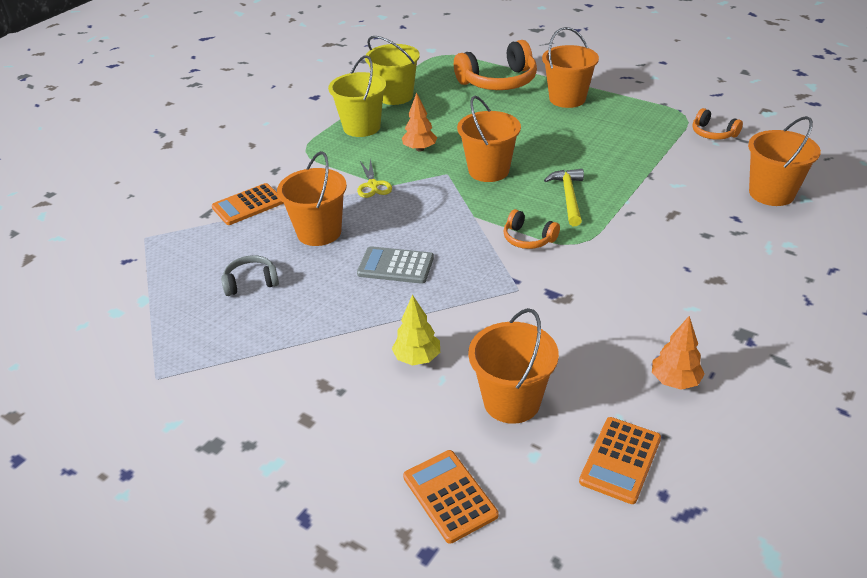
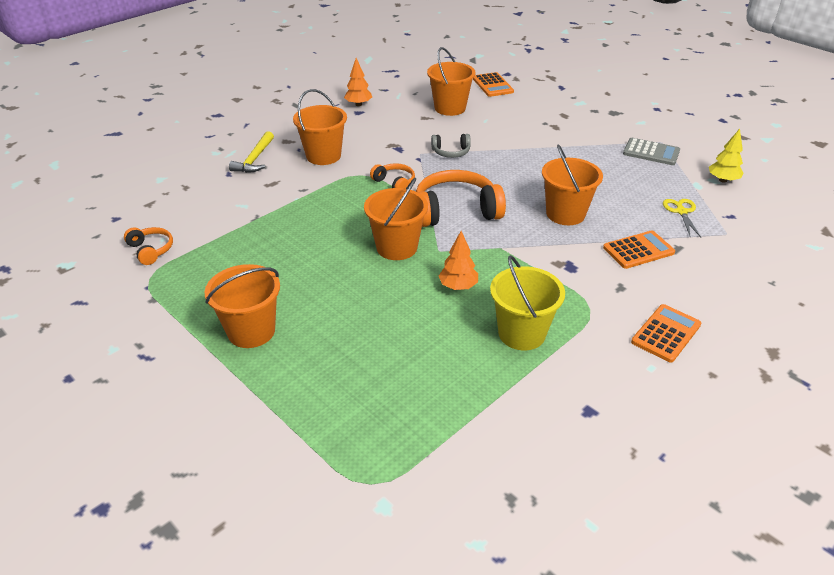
camera: 170 degrees left, 0 degrees up
grey headphones [221,255,279,296] -> grey headphones moved to [431,134,471,158]
yellow scissors [357,158,392,198] -> yellow scissors moved to [663,199,701,237]
grey calculator [357,246,434,284] -> grey calculator moved to [623,138,680,165]
yellow bucket [365,36,420,105] -> none
yellow tree [392,294,440,365] -> yellow tree moved to [709,129,743,183]
orange headphones [454,40,537,90] -> orange headphones moved to [416,170,506,227]
yellow hammer [544,169,584,226] -> yellow hammer moved to [229,131,274,173]
orange calculator [579,417,661,504] -> orange calculator moved to [631,304,701,363]
orange bucket [748,116,821,206] -> orange bucket moved to [293,89,347,165]

